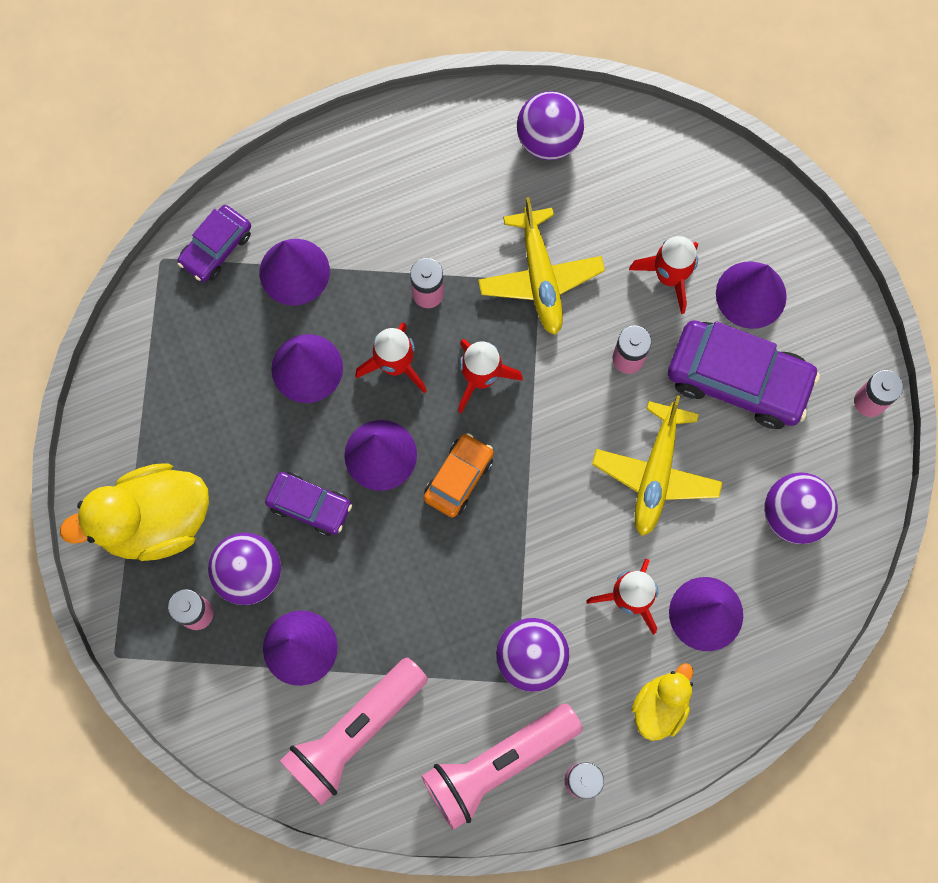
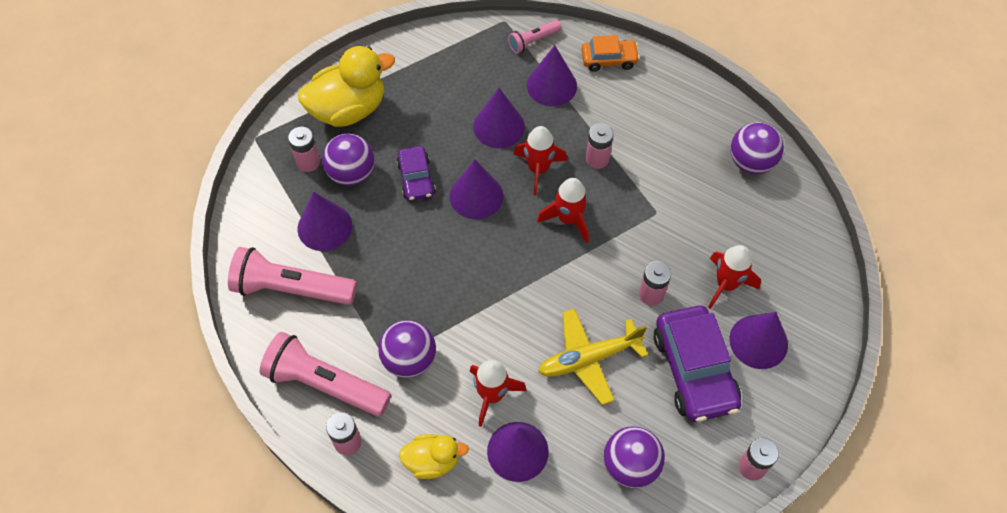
camera: 55 degrees right, 15 degrees down
yellow duck [60,463,209,561] -> yellow duck turned 120 degrees clockwise [298,46,395,127]
purple car [177,205,251,282] -> pink flashlight [508,20,561,54]
orange car [424,433,494,517] -> orange car moved to [582,35,640,72]
yellow plane [478,197,605,335] -> none

